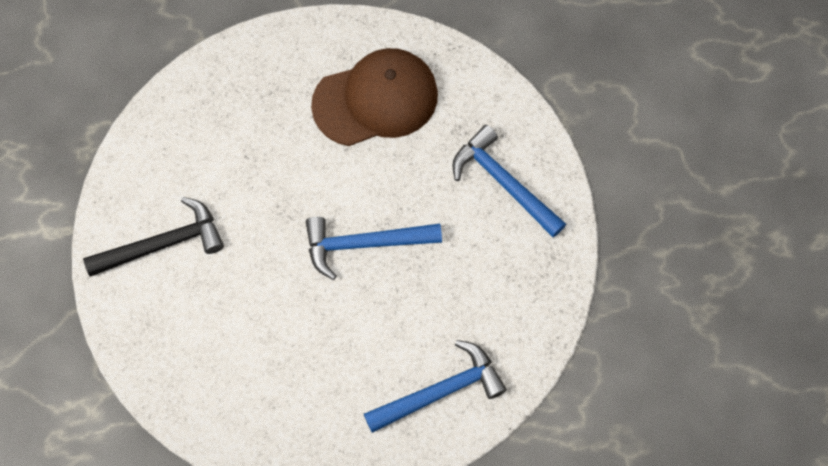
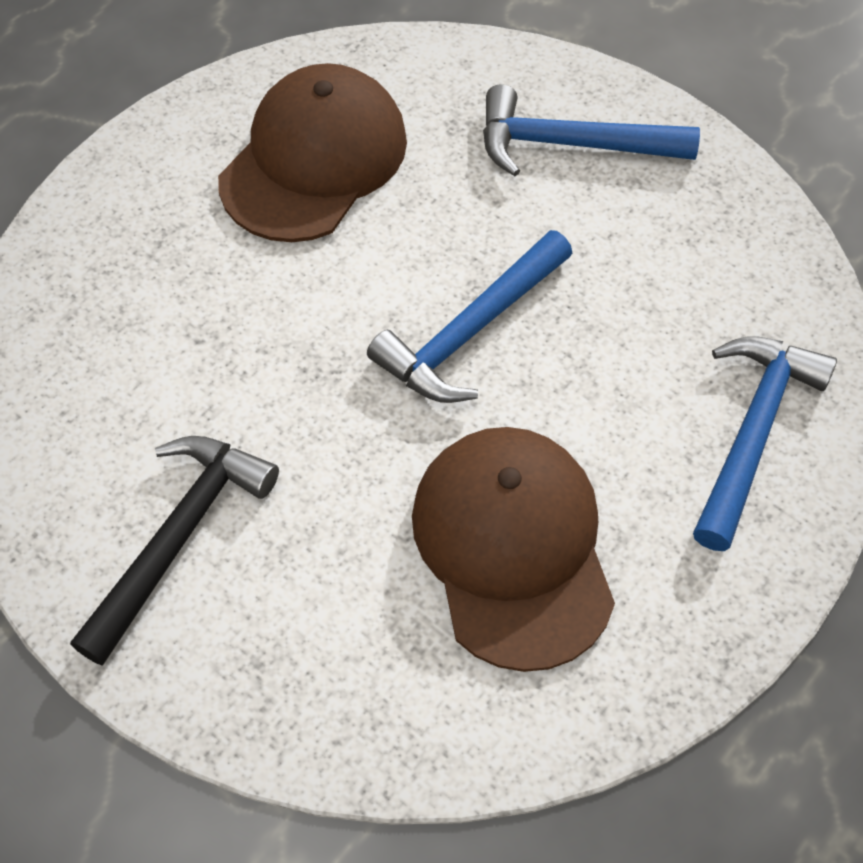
camera: 40 degrees left, 10 degrees down
none -> brown cap [412,427,615,672]

